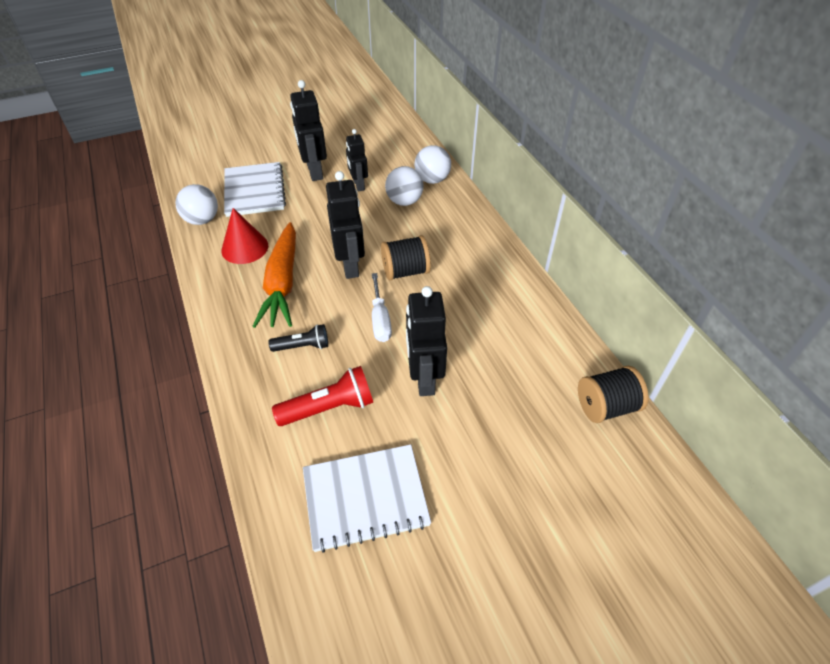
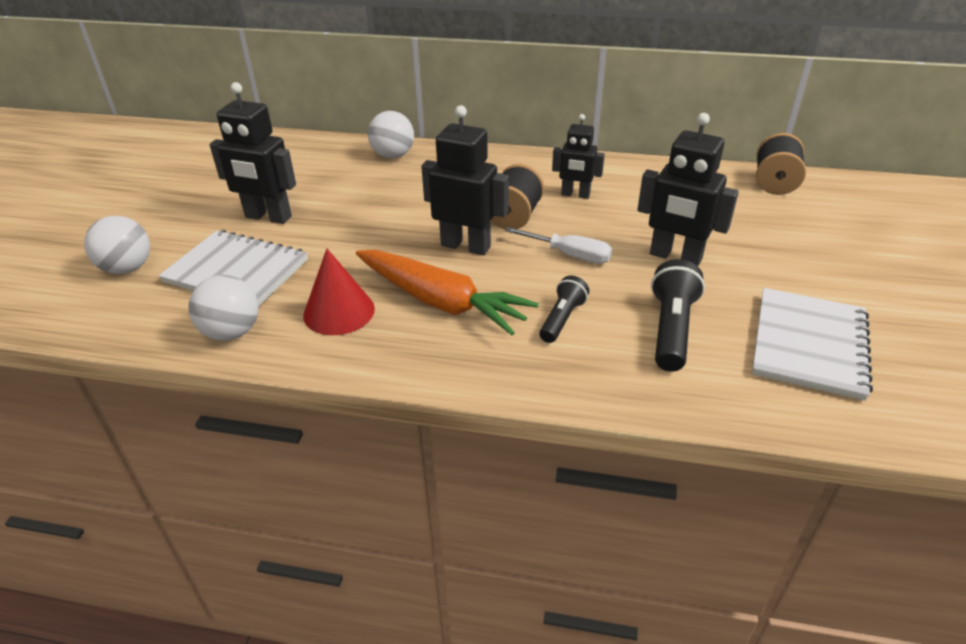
camera: 55 degrees left, 10 degrees down
red flashlight [272,366,373,426] -> black flashlight [651,259,705,372]
black robot [346,129,368,192] -> black robot moved to [552,114,605,199]
white ball [385,166,424,206] -> white ball moved to [84,216,150,274]

